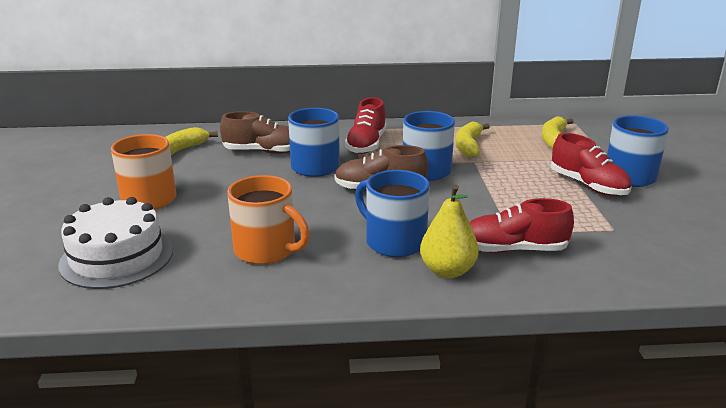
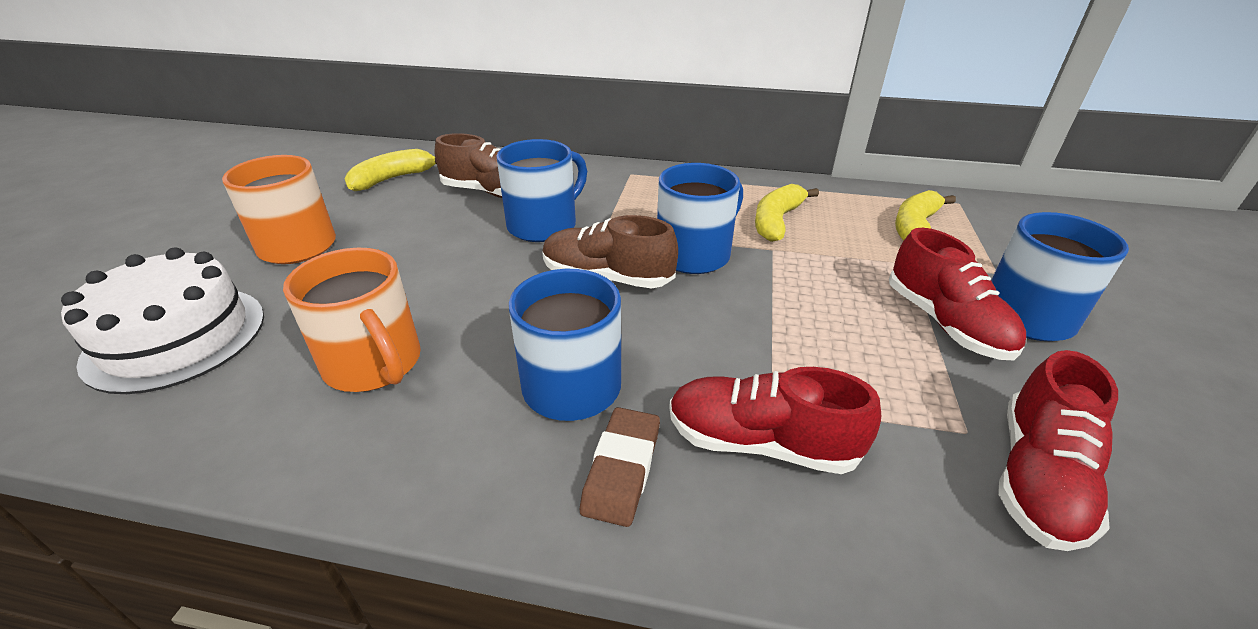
camera: 15 degrees right, 10 degrees up
red shoe [345,97,386,154] -> red shoe moved to [998,350,1118,551]
yellow pear [420,184,479,278] -> brown eraser [580,407,660,527]

